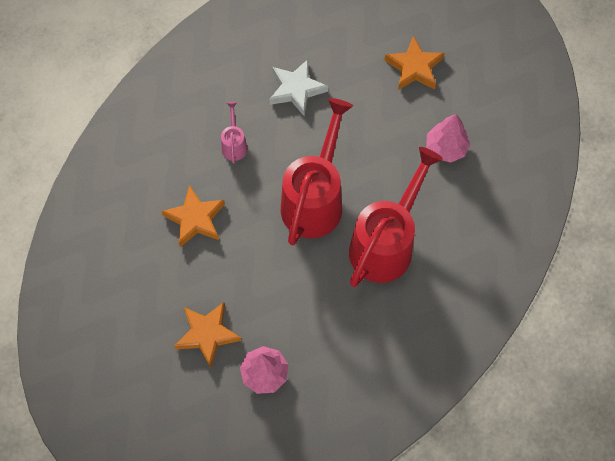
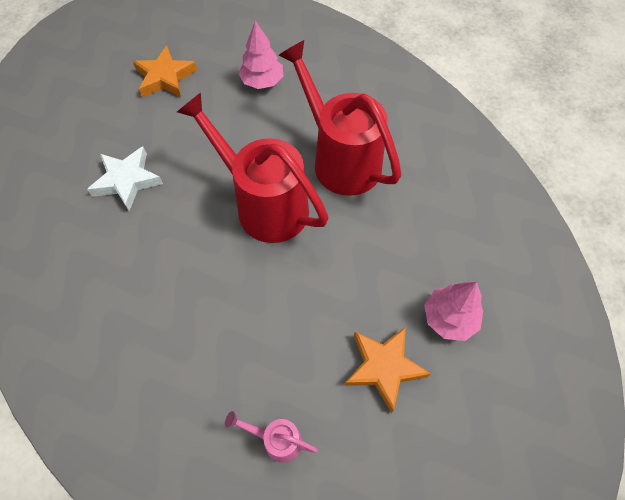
camera: 70 degrees left, 5 degrees down
orange star [161,185,225,247] -> none
pink watering can [221,102,248,163] -> pink watering can moved to [225,411,318,463]

